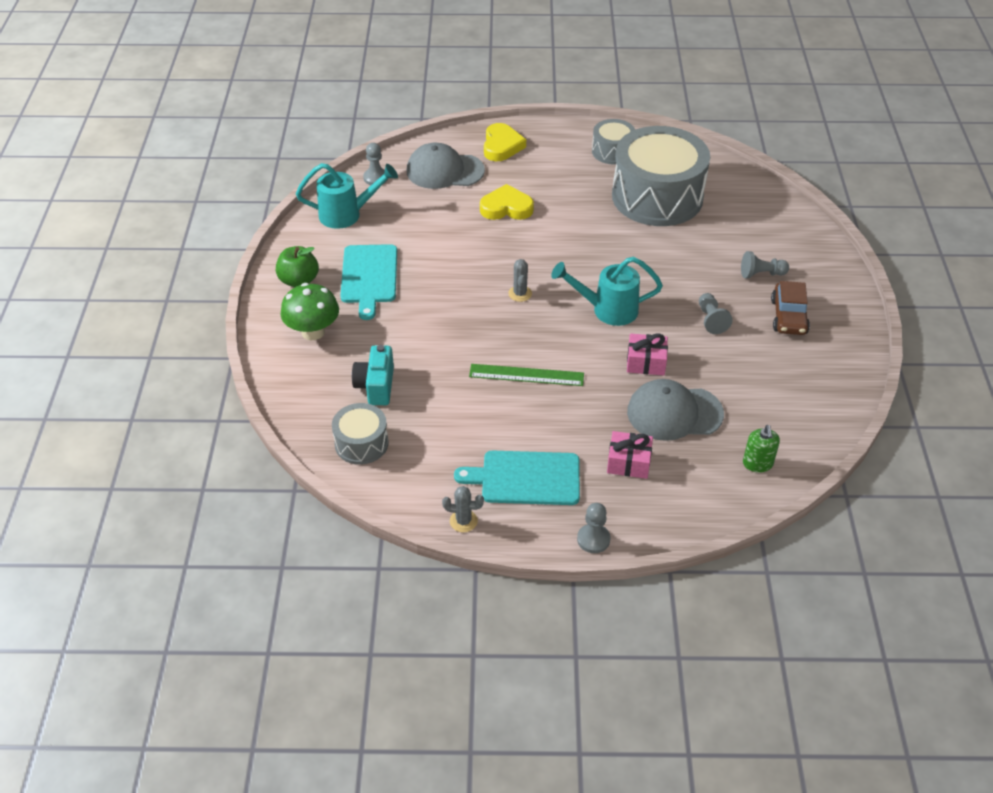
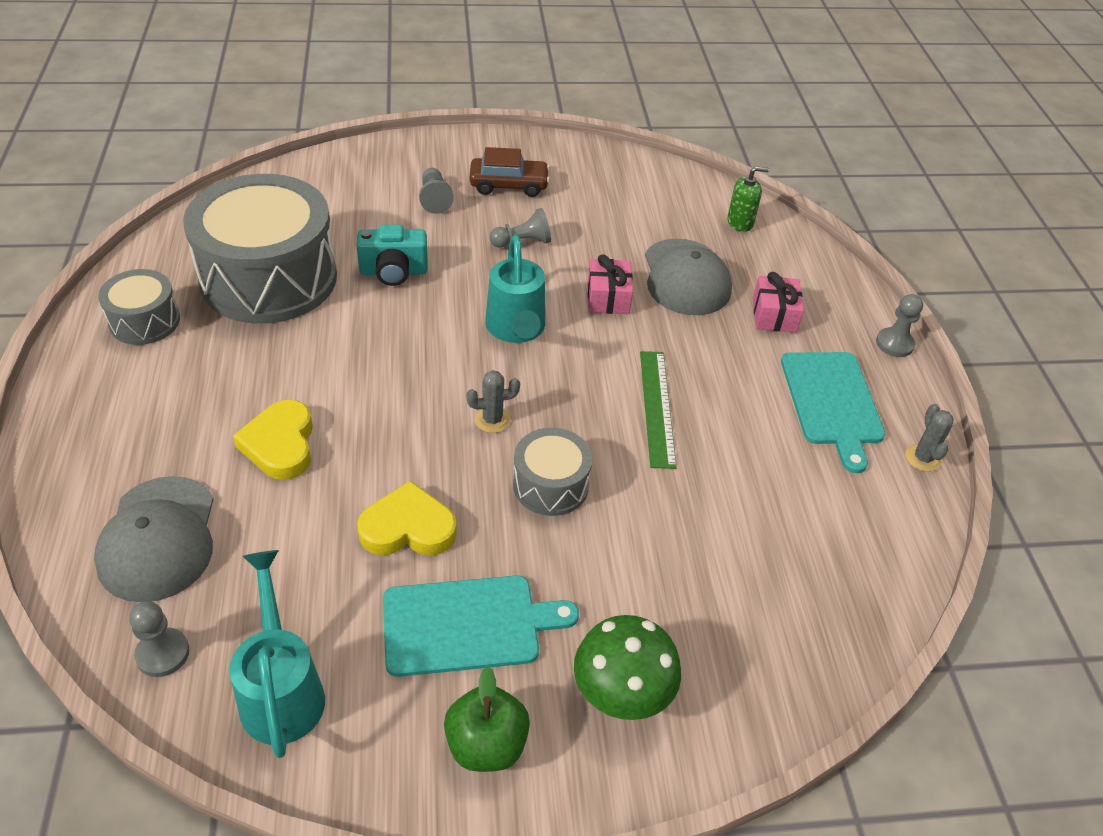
camera: 100 degrees left, 0 degrees up
grey drum [332,403,389,465] -> grey drum moved to [513,428,592,516]
turquoise camera [352,345,394,405] -> turquoise camera moved to [357,225,428,286]
yellow heart [484,123,526,161] -> yellow heart moved to [357,481,457,556]

